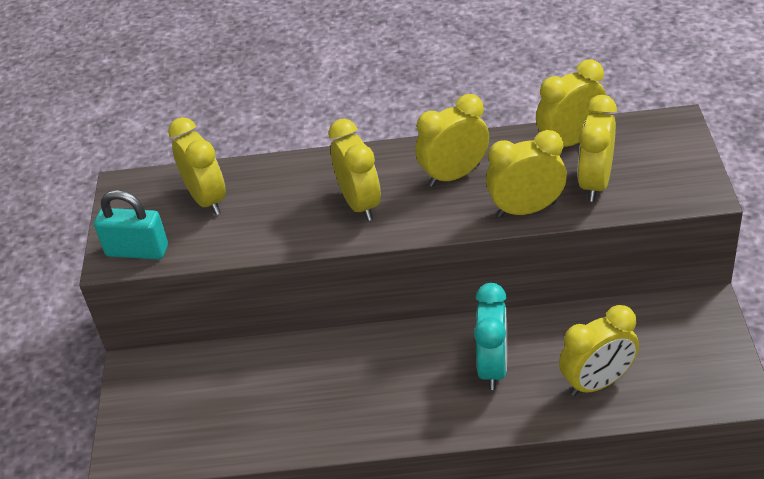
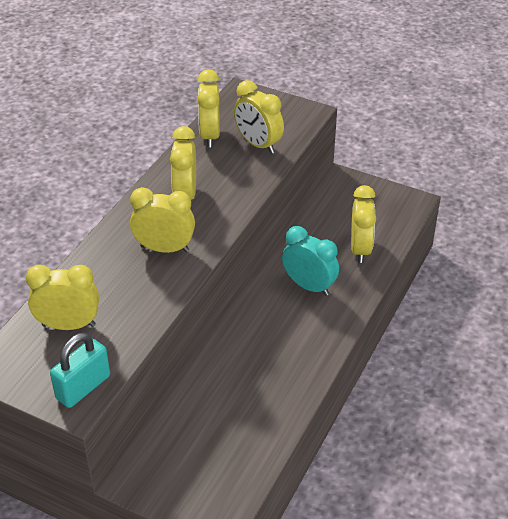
camera: 65 degrees left, 0 degrees up
yellow clock [486,130,567,217] -> none

